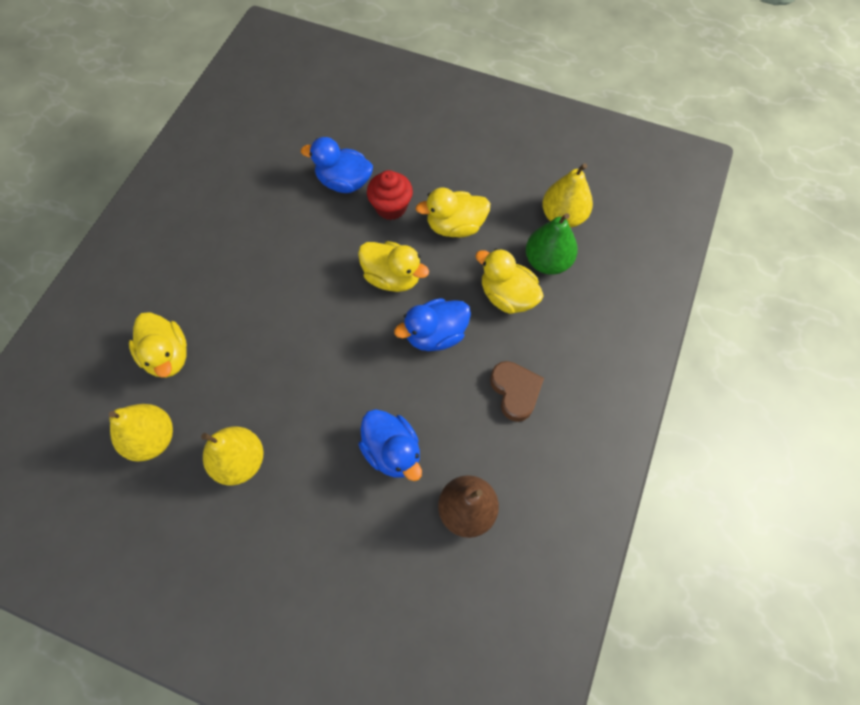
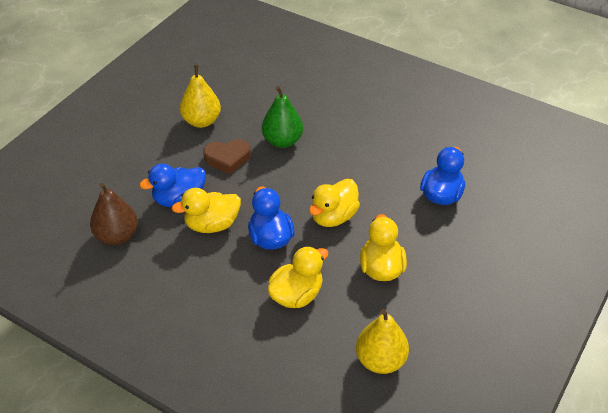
camera: 100 degrees right, 20 degrees down
yellow pear [109,404,173,462] -> none
yellow duck [129,312,187,378] -> yellow duck moved to [172,188,241,233]
red cupcake [367,170,413,220] -> none
brown heart [490,361,544,422] -> brown heart moved to [203,139,251,174]
green pear [526,213,578,275] -> green pear moved to [262,86,303,148]

